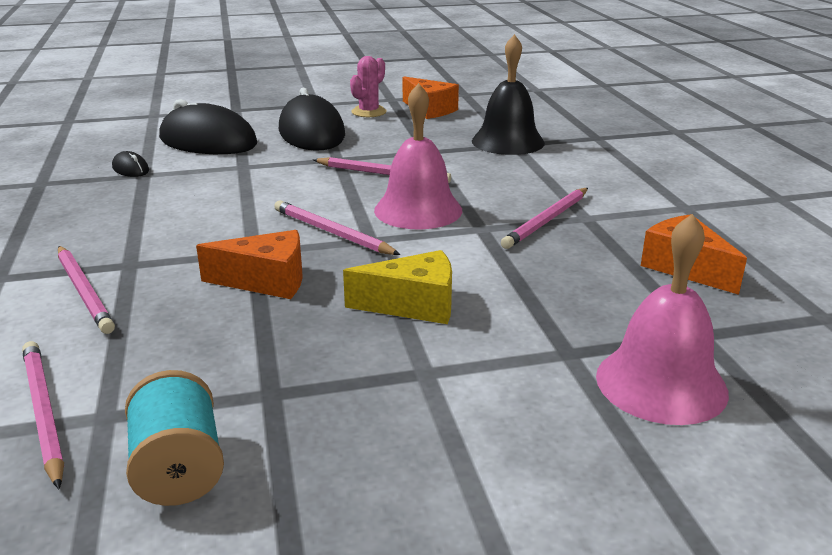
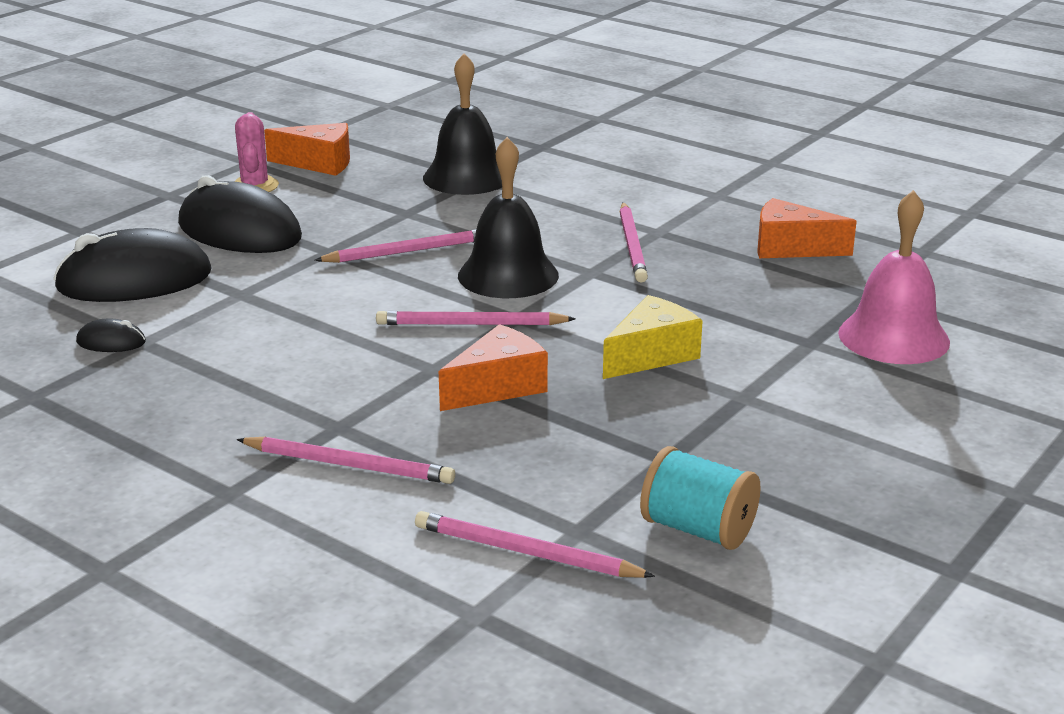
camera: 40 degrees left, 0 degrees up
pink bell [374,83,462,229] -> black bell [458,137,559,298]

